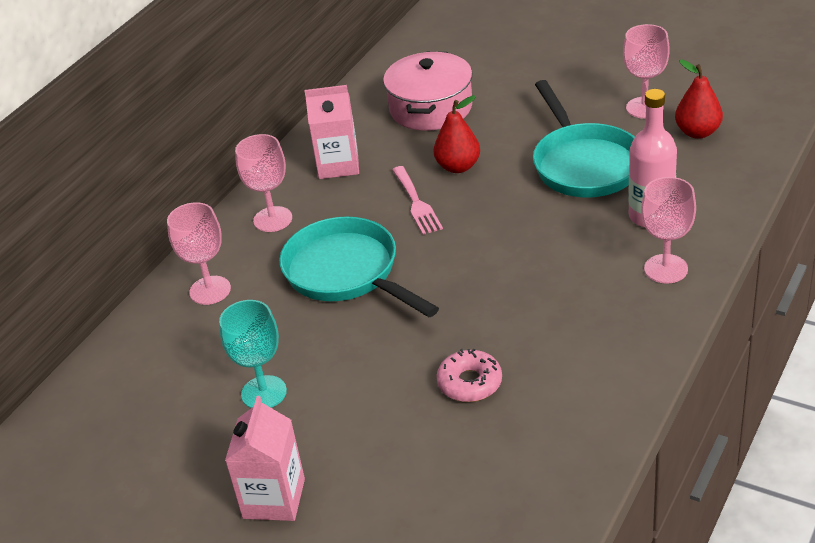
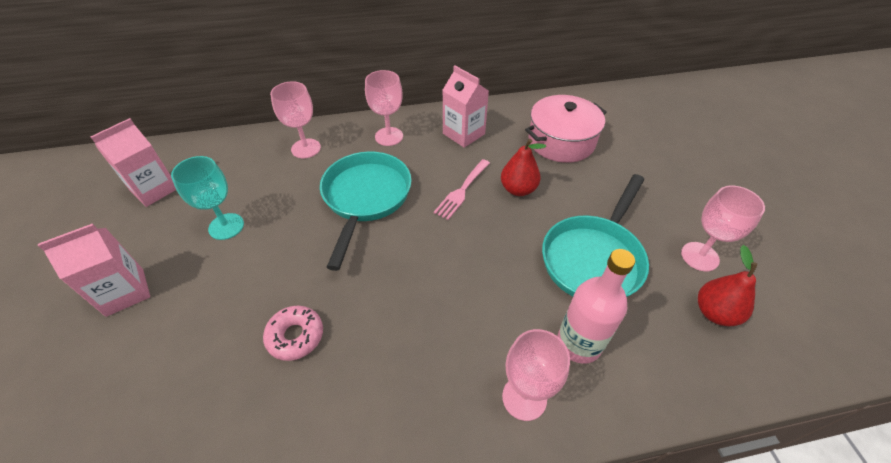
camera: 45 degrees right, 10 degrees up
none -> pink carton [91,118,176,207]

